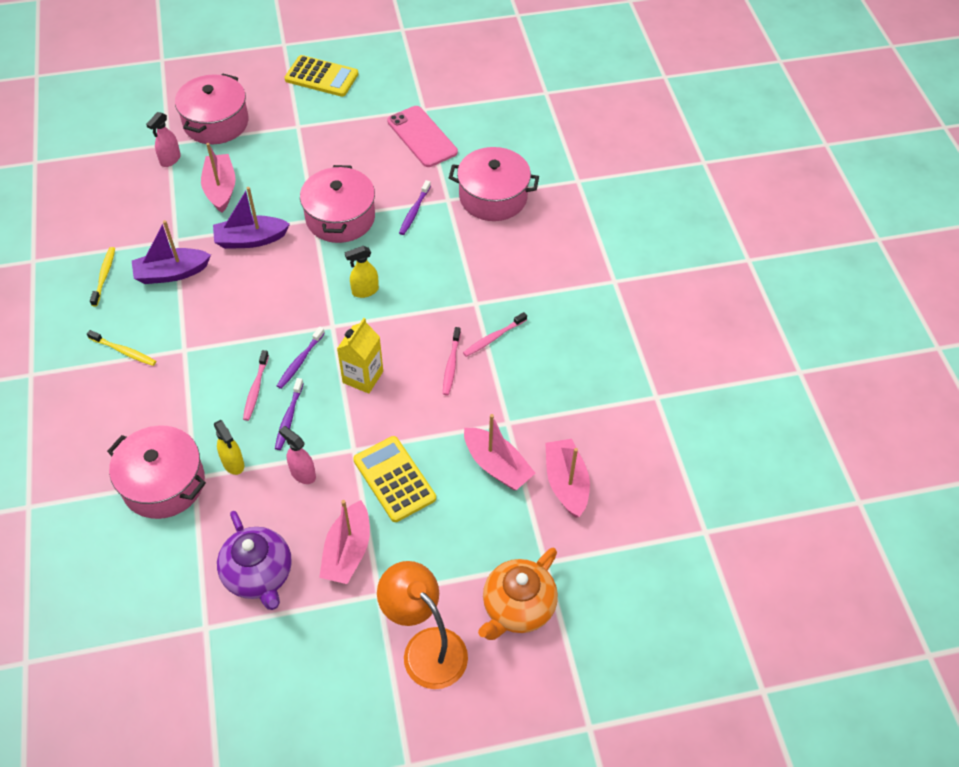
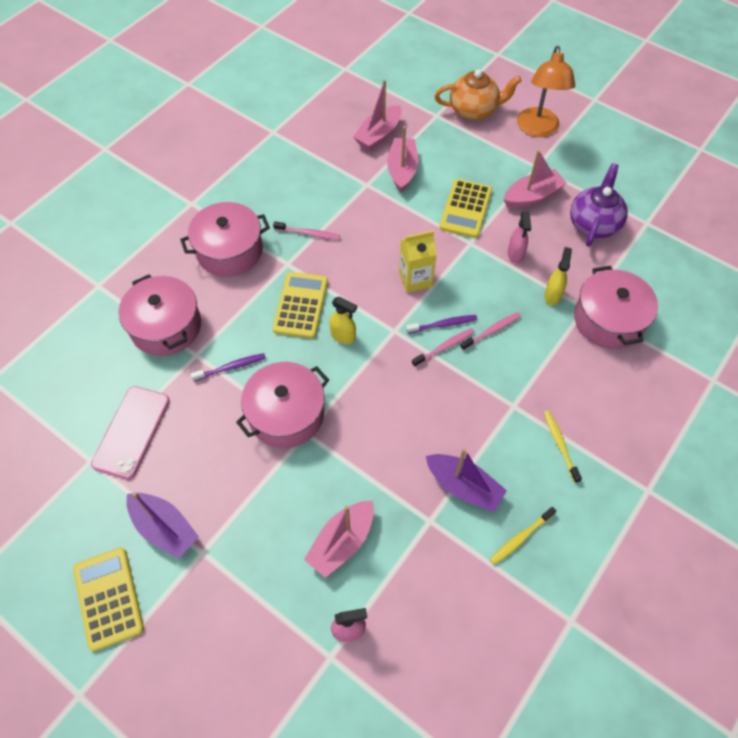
camera: 130 degrees left, 5 degrees up
pink pot [175,74,249,144] -> pink pot moved to [180,202,270,277]
purple boat [213,187,290,249] -> purple boat moved to [126,492,199,559]
purple toothbrush [275,378,304,450] -> none
pink toothbrush [443,327,461,395] -> pink toothbrush moved to [412,328,475,367]
none -> yellow calculator [273,272,328,338]

